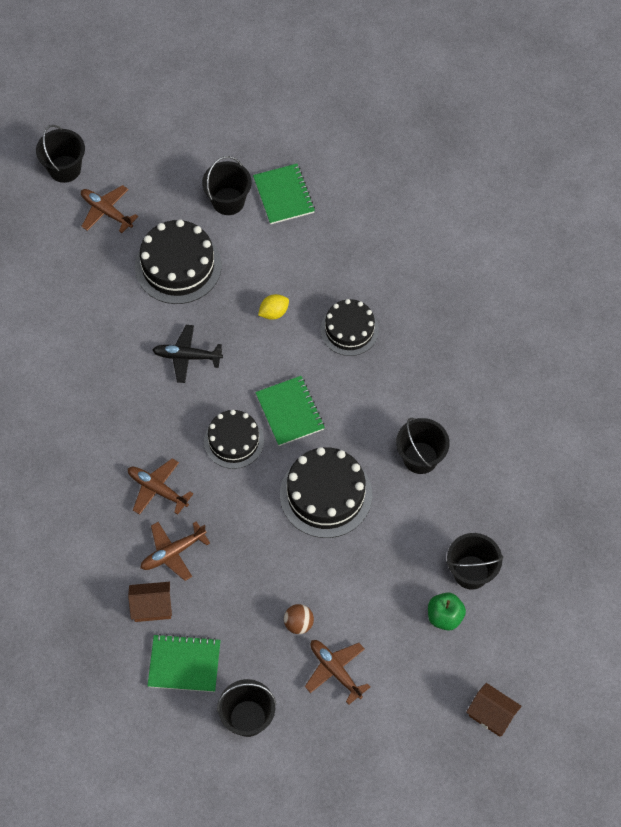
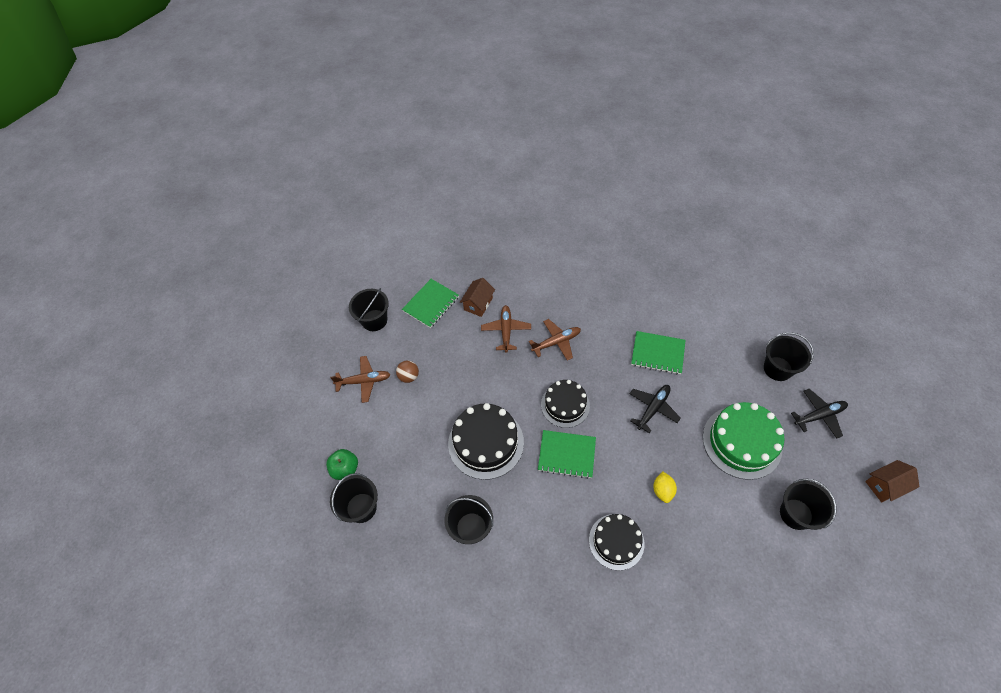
camera: 125 degrees right, 5 degrees down
black bucket [36,125,85,183] -> black bucket moved to [764,332,814,381]
brown plane [81,185,138,233] -> black plane [791,389,848,438]
black cake [135,219,222,304] -> green cake [703,402,785,480]
green notebook [253,164,315,224] -> green notebook moved to [631,331,686,374]
brown house [466,683,522,737] -> brown house moved to [865,460,919,502]

